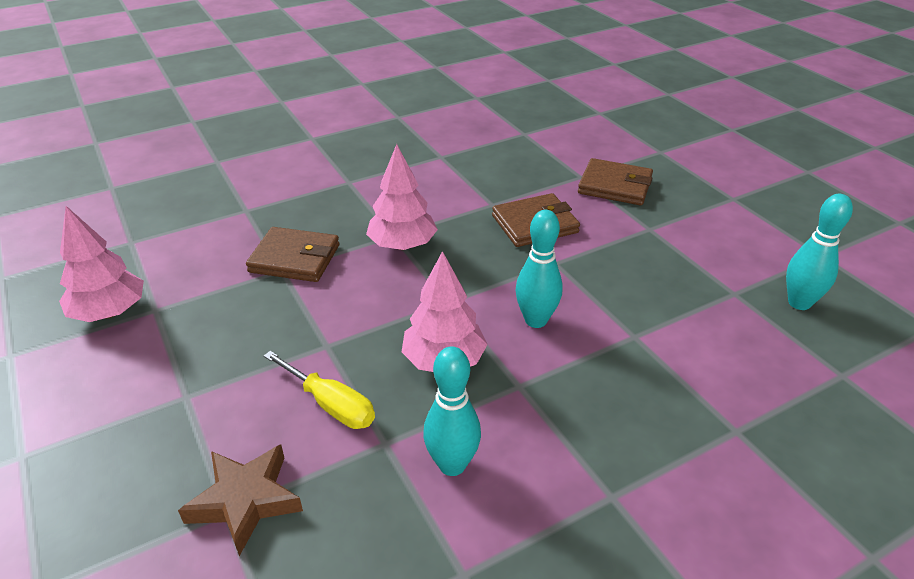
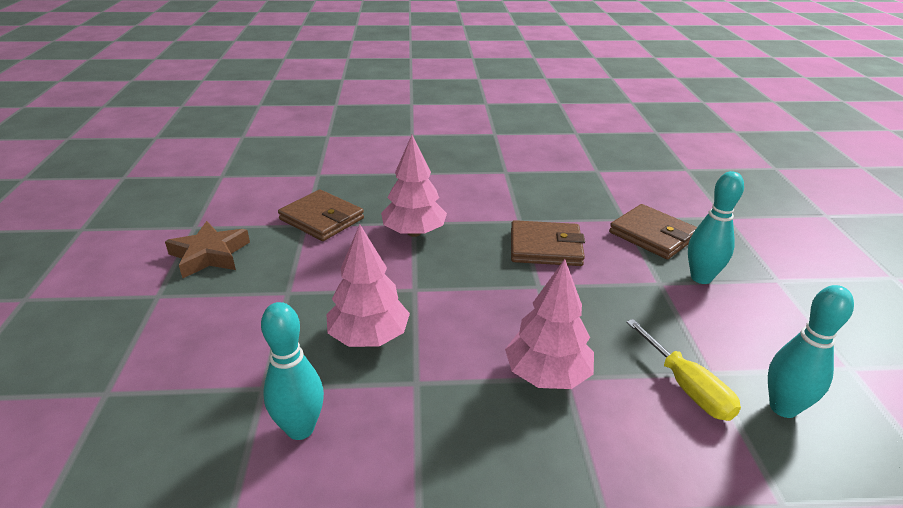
camera: 25 degrees right, 5 degrees down
pink tree [59,206,144,322] -> pink tree moved to [505,259,594,389]
brown star [178,444,303,556] -> brown star moved to [165,221,250,278]
yellow screwdriver [264,351,375,429] -> yellow screwdriver moved to [626,319,741,421]
turquoise bowling pin [516,210,563,328] -> turquoise bowling pin moved to [688,171,744,284]

